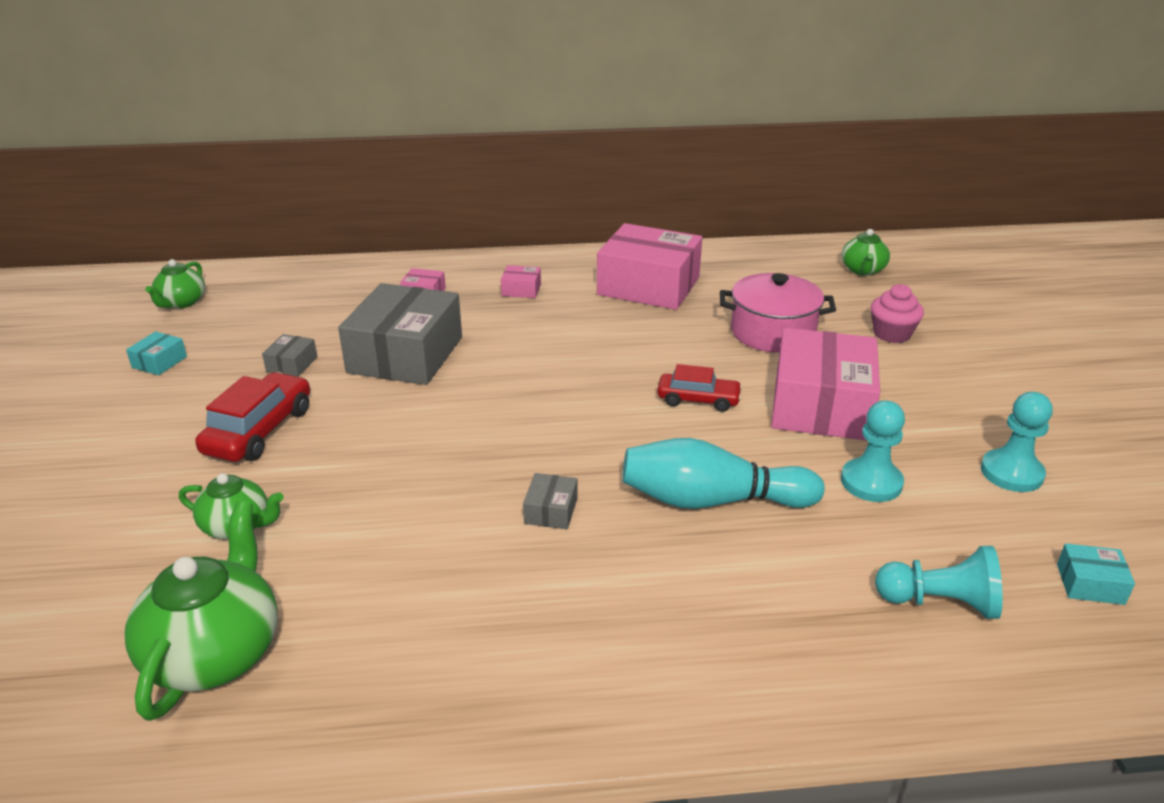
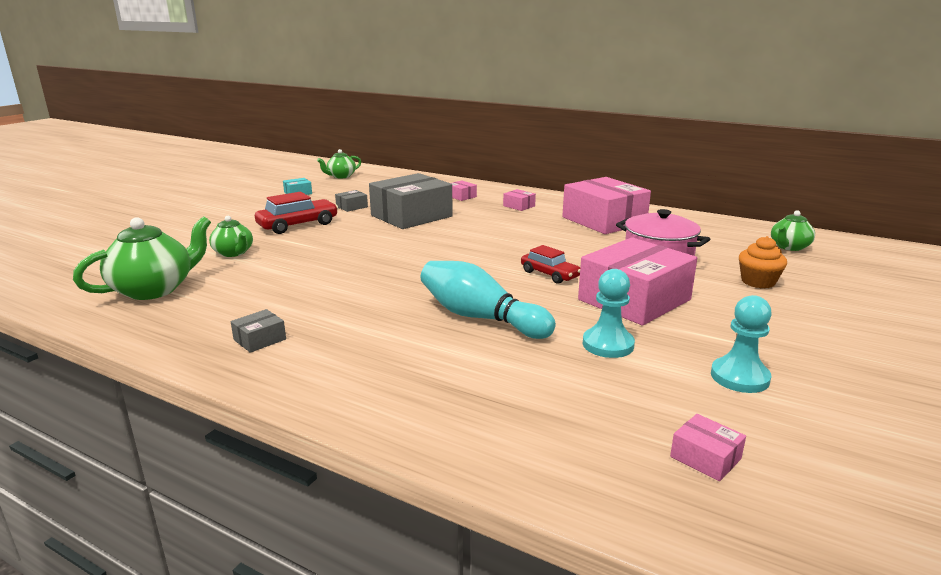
camera: 35 degrees right, 10 degrees down
grey box [523,473,577,529] -> grey box moved to [231,309,286,353]
pink cupcake [871,284,924,343] -> orange cupcake [739,236,787,288]
turquoise pawn [875,546,1003,619] -> none
turquoise box [1057,543,1135,605] -> pink box [670,414,746,481]

